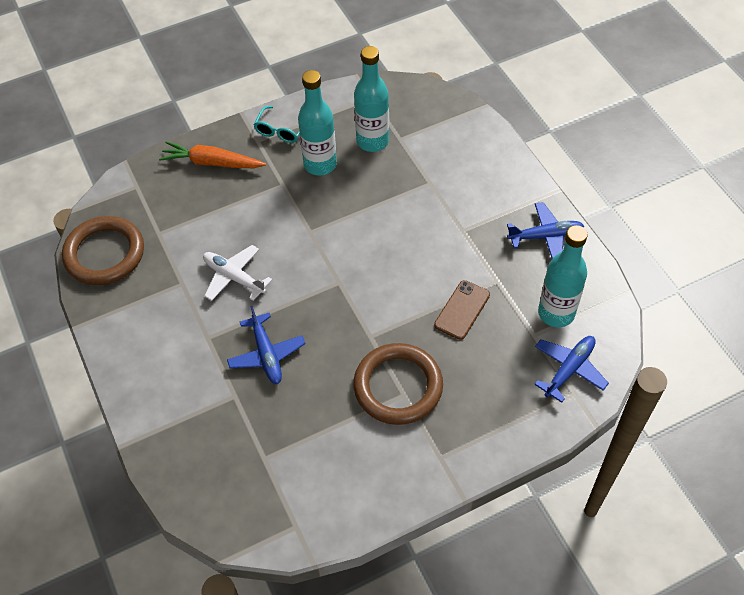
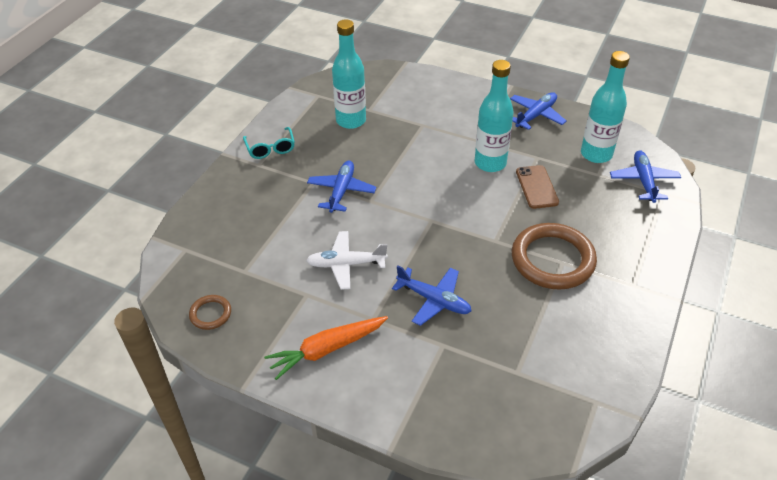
camera: 40 degrees left, 10 degrees down
brown ring [62,216,144,285] -> brown ring [189,295,231,330], size x0.47
orange carrot [159,141,266,168] -> orange carrot moved to [264,316,388,380]
turquoise bottle [298,70,337,176] -> turquoise bottle moved to [475,60,514,172]
none -> blue plane [307,160,376,213]

